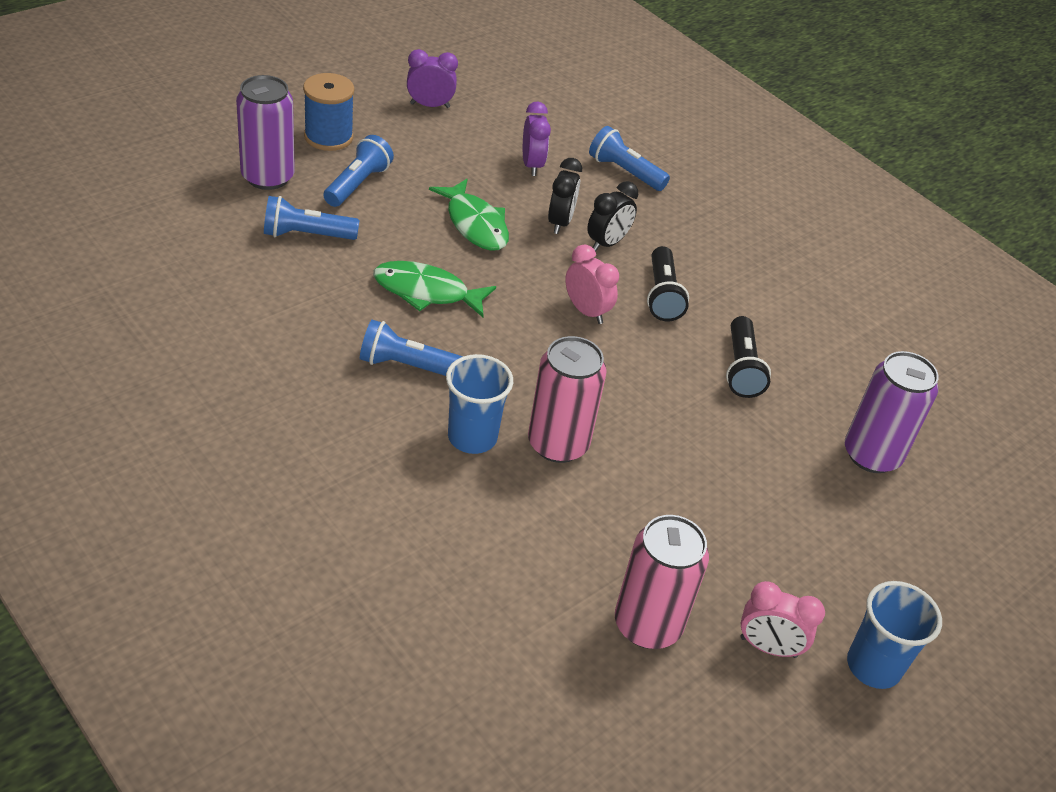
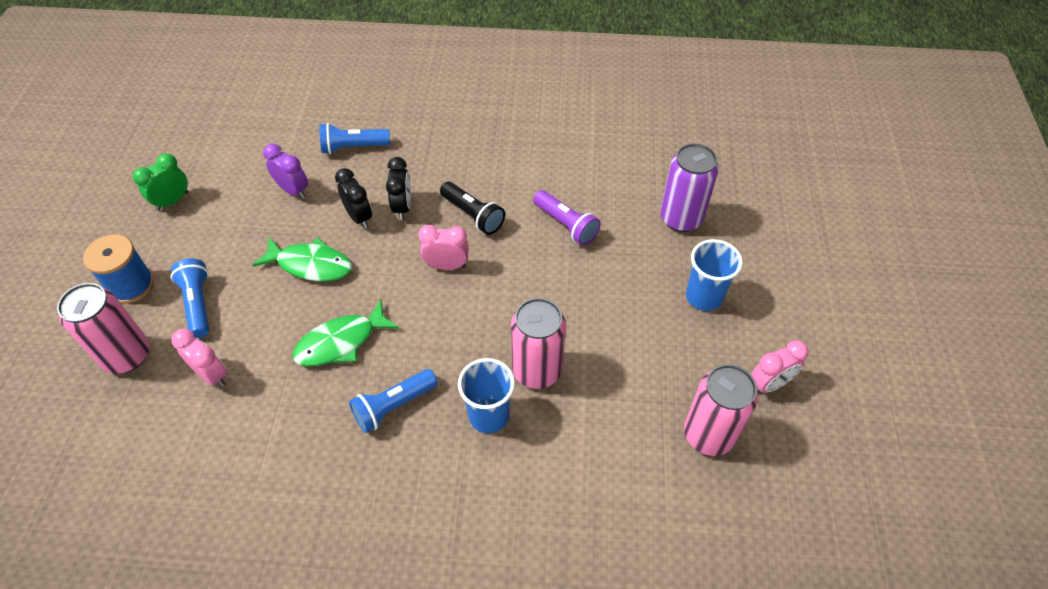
camera: 40 degrees left, 10 degrees up
purple can [236,75,295,190] -> pink can [57,283,149,374]
blue flashlight [264,196,359,240] -> pink clock [171,329,227,387]
purple clock [407,49,458,108] -> green clock [133,153,188,211]
black flashlight [726,316,771,398] -> purple flashlight [533,190,601,246]
blue cup [847,581,942,689] -> blue cup moved to [686,239,743,311]

